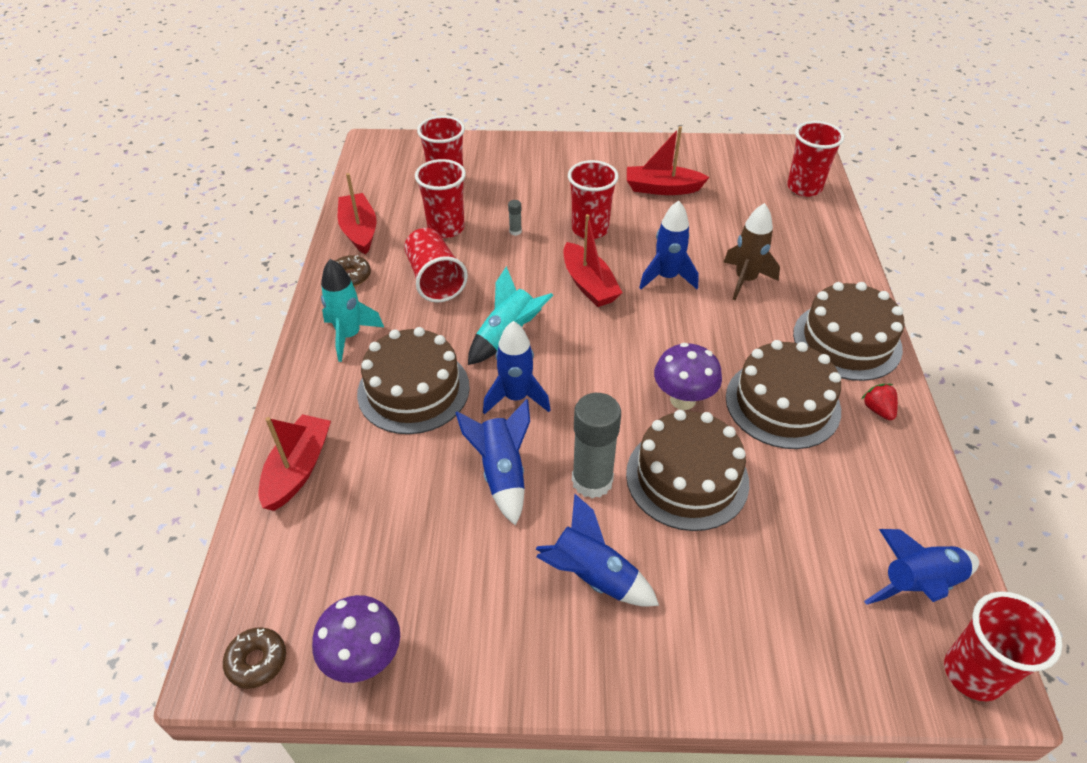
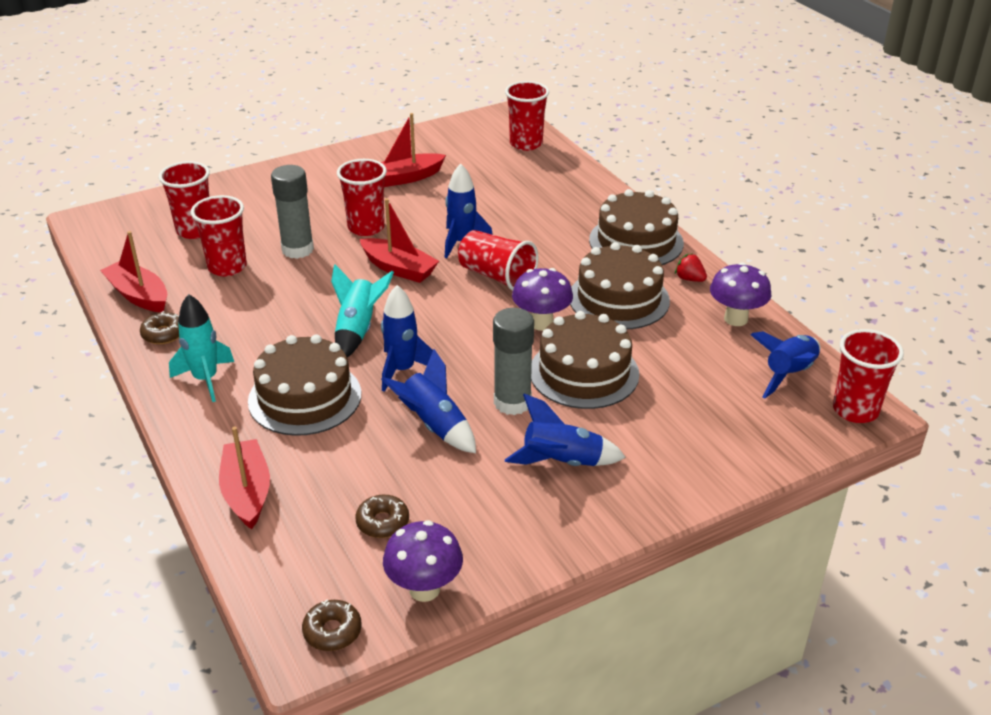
camera: 30 degrees left, 10 degrees down
red cup [404,228,468,303] -> red cup moved to [458,230,538,291]
grey glue stick [508,200,522,236] -> grey glue stick [271,165,314,259], size x2.49
brown rocket [723,203,780,300] -> none
none -> brown donut [355,495,409,538]
none -> purple mushroom [710,262,771,326]

